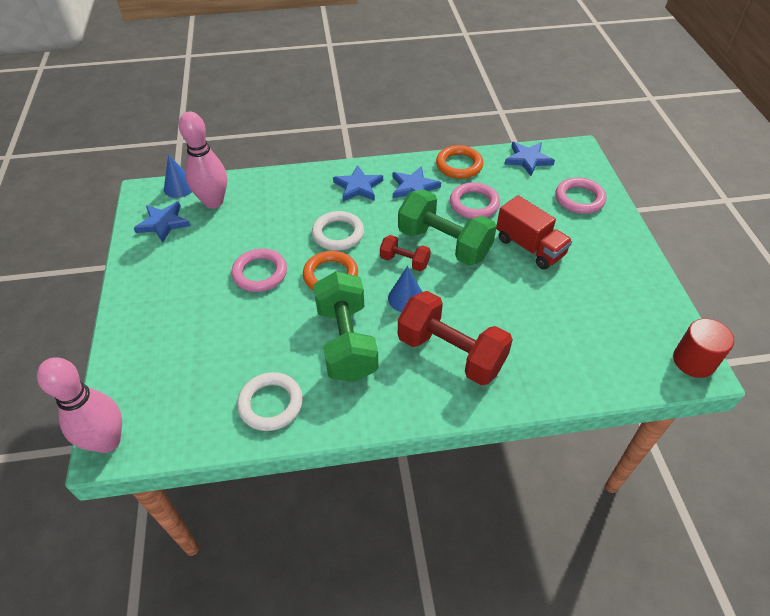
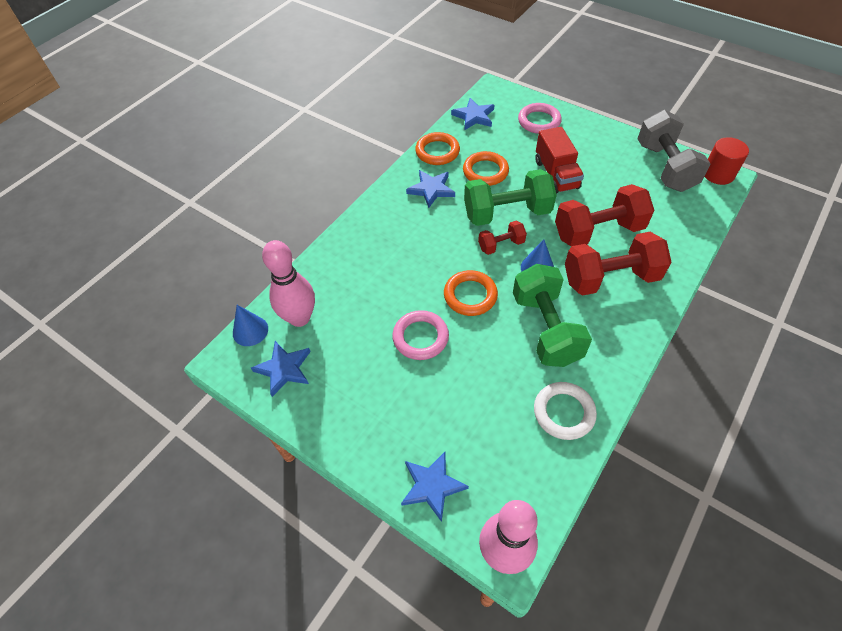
camera: 45 degrees left, 5 degrees up
white ring [312,211,364,251] -> none
green dumbbell [313,271,379,382] -> green dumbbell turned 45 degrees clockwise [513,264,592,367]
blue star [333,165,383,202] -> blue star moved to [401,452,469,522]
pink ring [450,182,500,219] -> orange ring [463,151,509,186]
red truck [496,195,572,270] -> red truck turned 75 degrees clockwise [535,127,584,194]
none -> red dumbbell [555,184,655,247]
none -> grey dumbbell [637,110,711,192]

